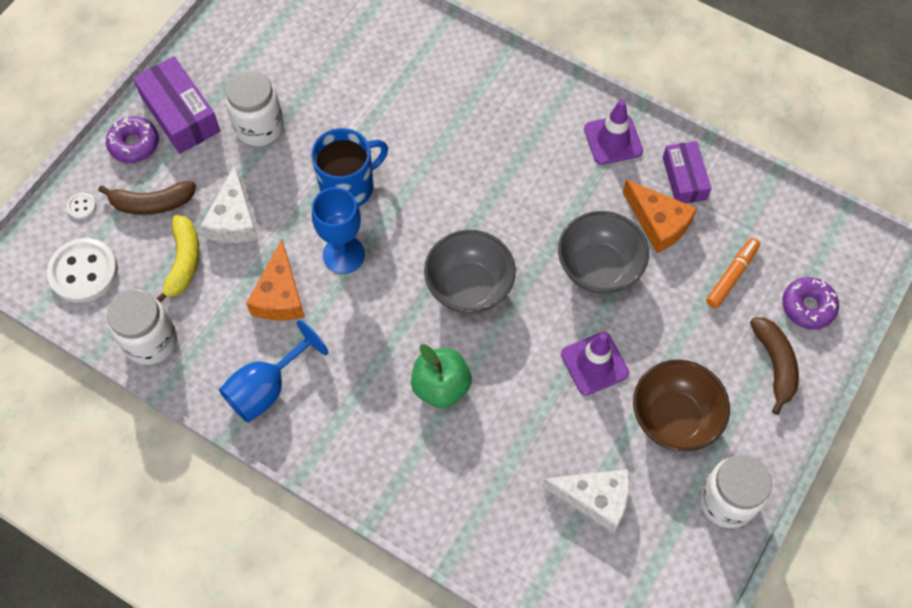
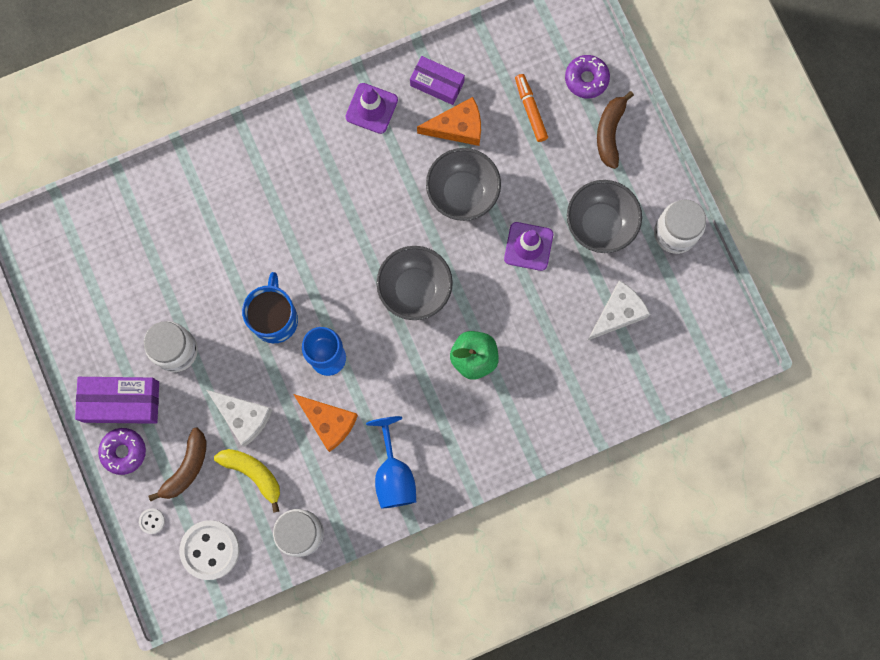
camera: 55 degrees left, 15 degrees up
brown bowl [633,360,730,452] -> grey bowl [567,180,642,253]
brown banana [750,318,799,415] -> brown banana turned 105 degrees counterclockwise [597,91,634,169]

